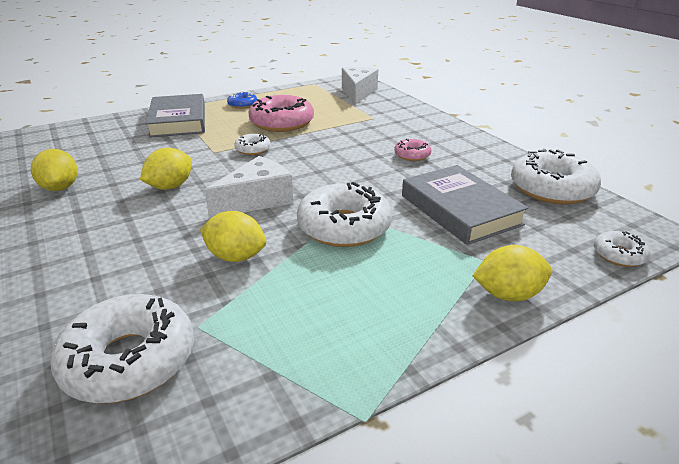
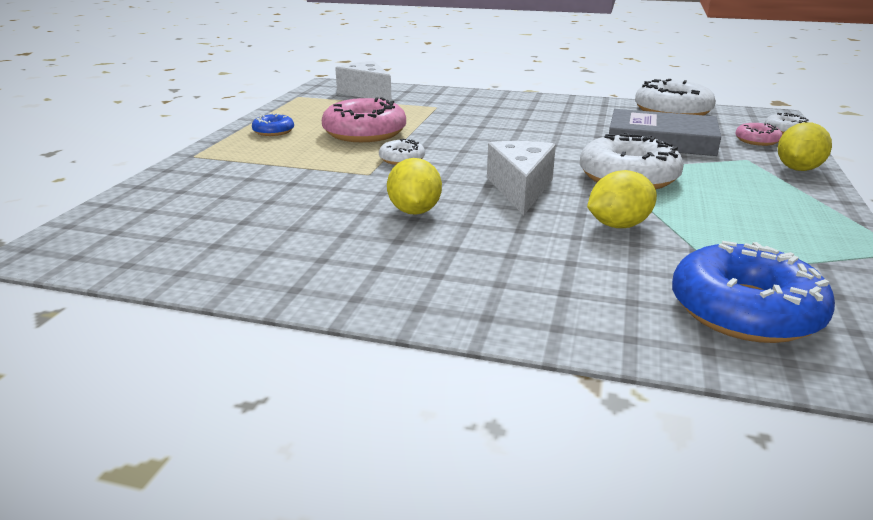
camera: 45 degrees left, 5 degrees down
yellow lemon [31,149,78,191] -> none
white donut [50,294,194,403] -> blue donut [672,241,835,343]
grey book [146,94,205,138] -> none
pink donut [394,139,431,161] -> pink donut moved to [735,123,782,146]

